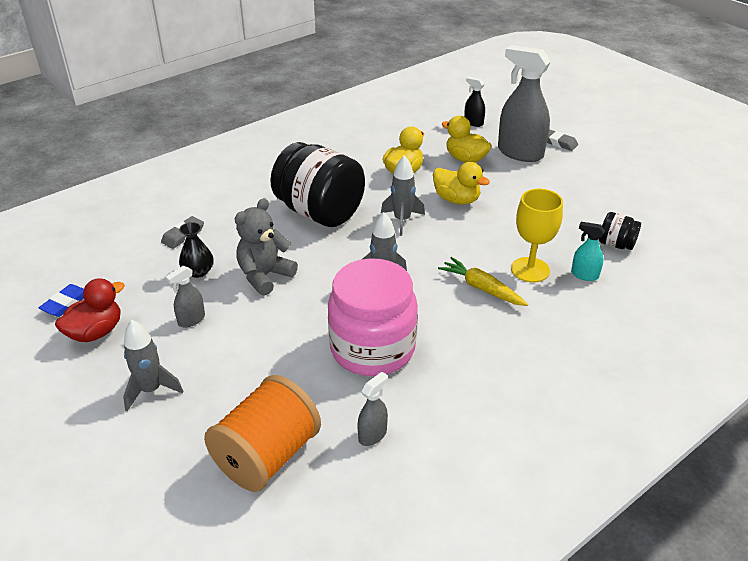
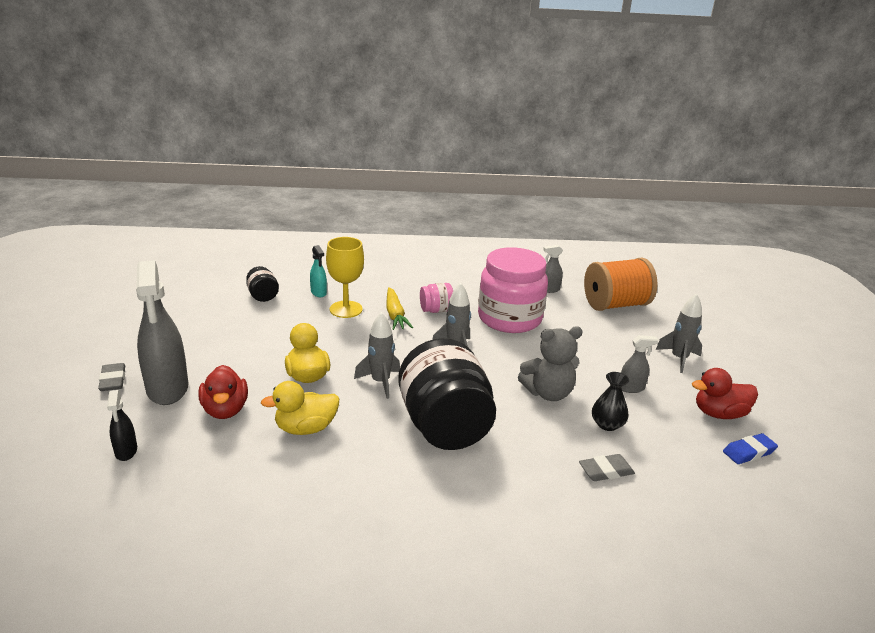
camera: 145 degrees left, 10 degrees down
yellow duck [442,116,491,163] -> red duck [198,365,248,419]
none -> pink jar [420,283,453,313]

